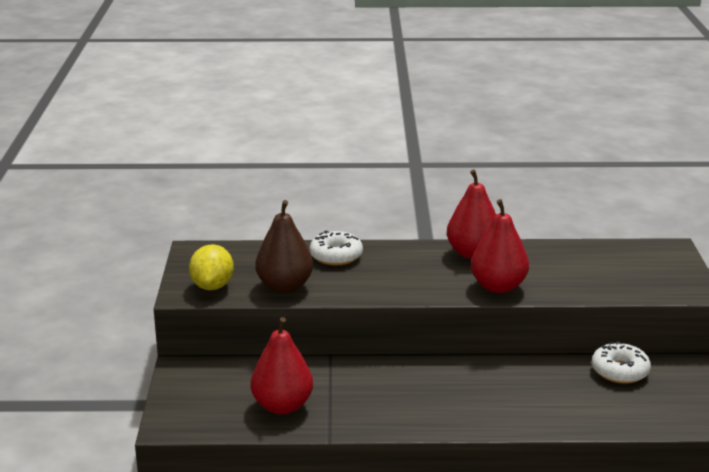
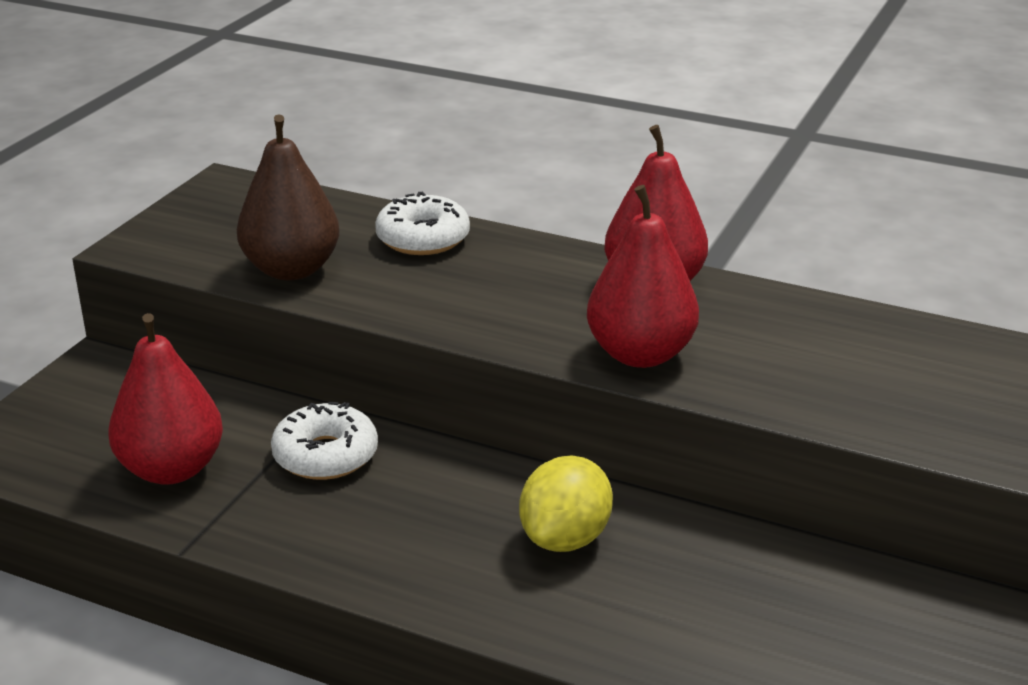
camera: 25 degrees right, 5 degrees up
yellow lemon [189,244,234,290] -> yellow lemon moved to [519,455,613,552]
white donut [592,341,651,384] -> white donut moved to [271,402,378,480]

